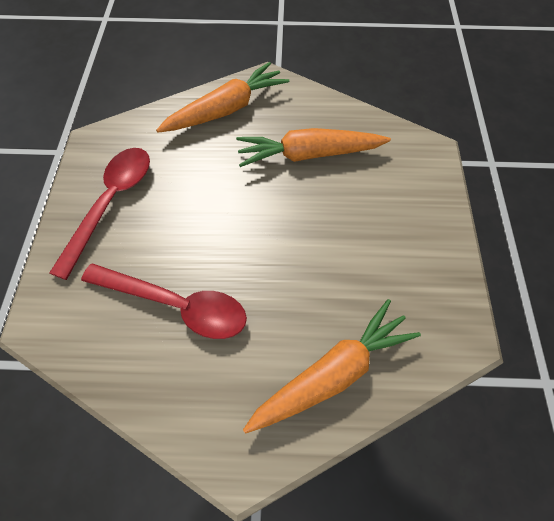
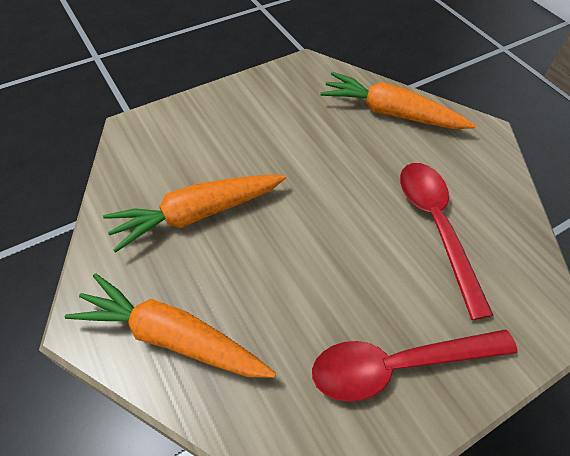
camera: 125 degrees left, 5 degrees down
orange carrot [236,128,391,167] -> orange carrot turned 105 degrees clockwise [103,175,286,253]

